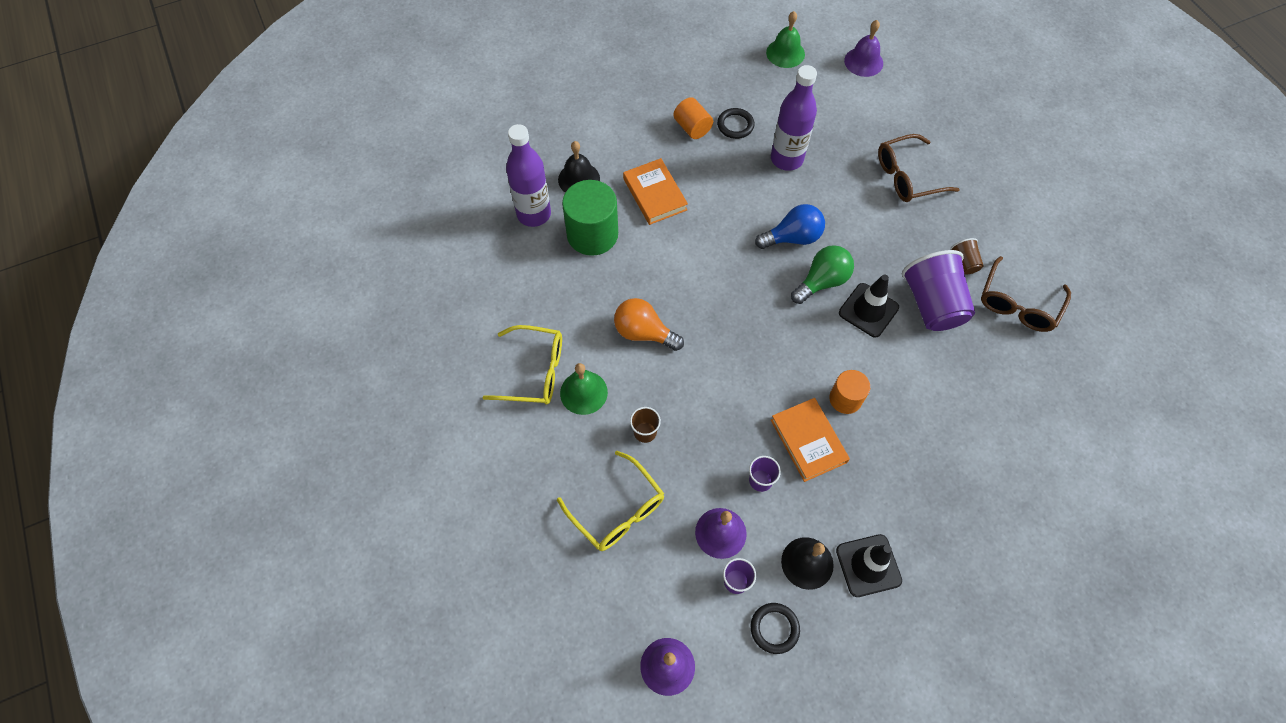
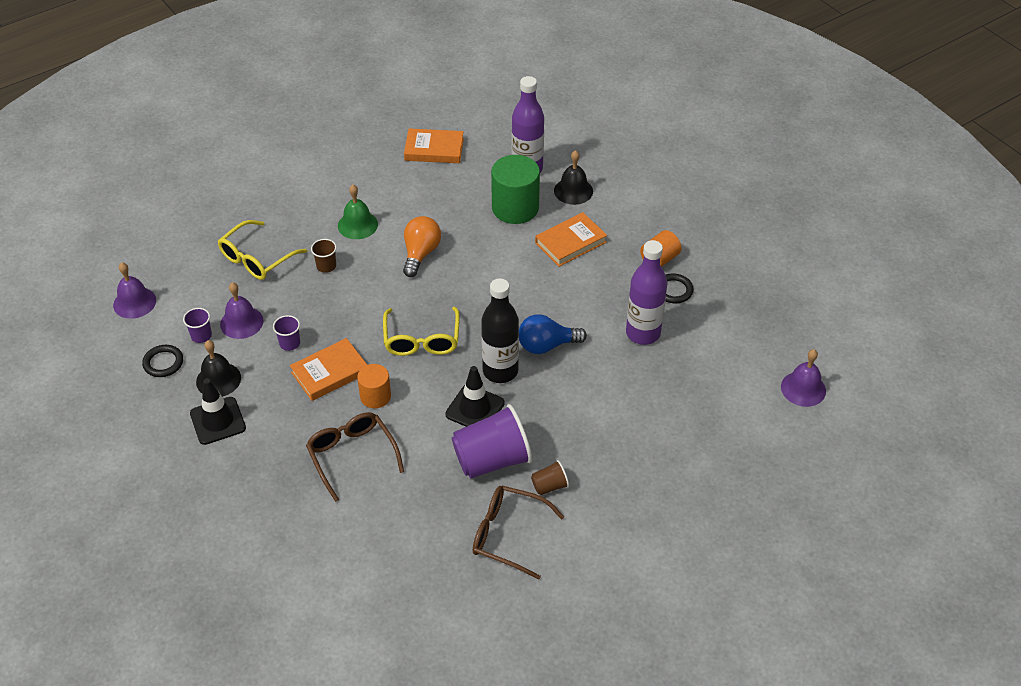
camera: 80 degrees right, 15 degrees down
yellow glasses [483,325,562,405] -> yellow glasses moved to [383,307,460,356]
blue light bulb [755,204,825,249] -> blue light bulb turned 105 degrees clockwise [519,314,587,354]
green bell [766,11,805,68] -> none
green light bulb [791,245,854,304] -> black bottle [481,278,519,383]
brown glasses [878,134,960,202] -> brown glasses moved to [306,412,404,502]
none -> orange book [404,128,464,163]

